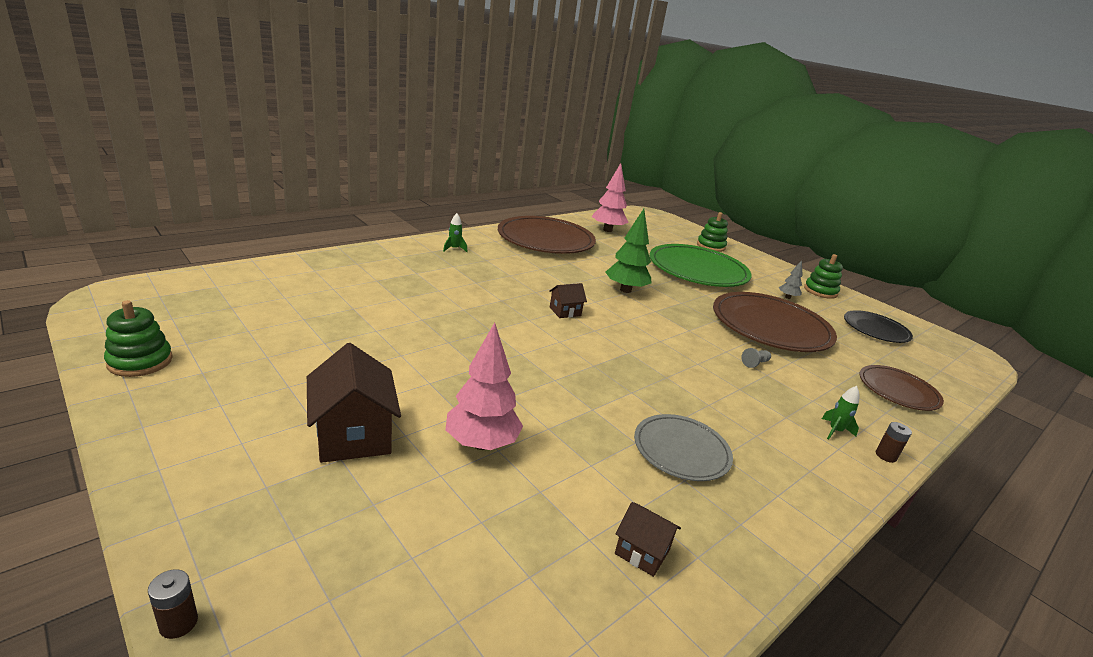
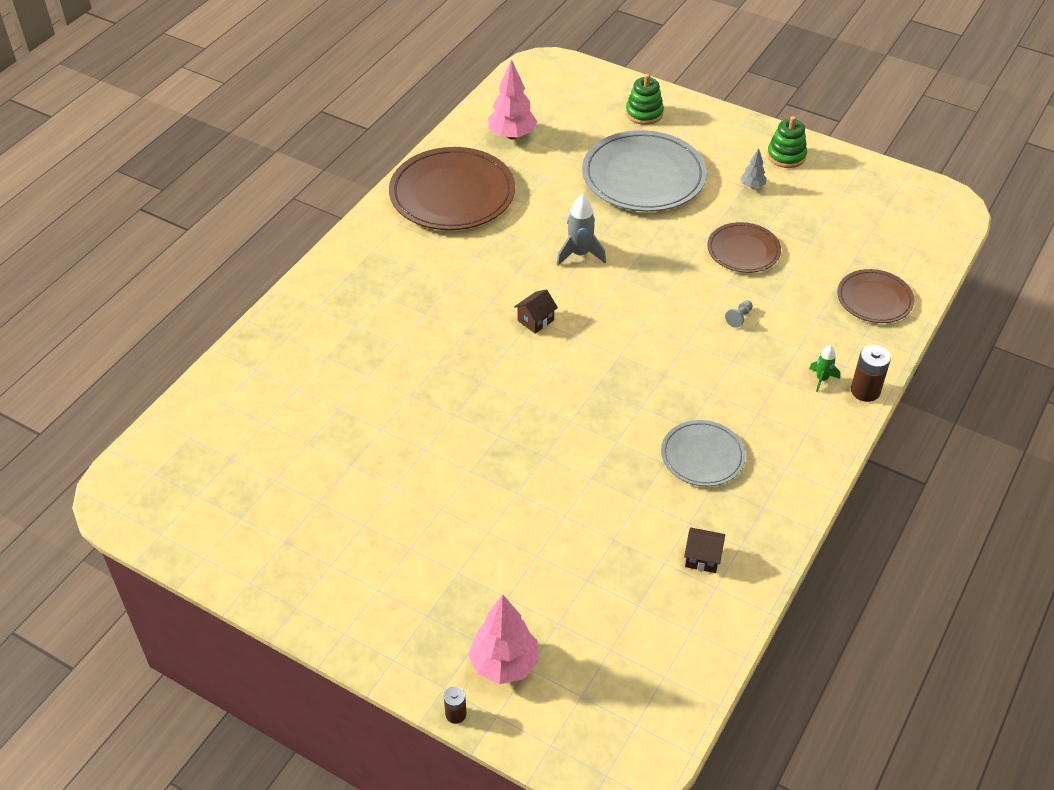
camera: 15 degrees left, 20 degrees up
green stacking toy [104,300,173,377] -> none
brown house [307,343,401,463] -> none
green rocket [443,213,468,252] -> none
pink tree [445,323,523,450] -> pink tree moved to [468,595,539,684]
green tree [606,209,651,293] -> grey rocket [556,194,606,266]
green plate [650,244,752,287] -> grey plate [582,130,707,212]
brown plate [713,292,837,352] -> brown plate [707,222,781,273], size x0.56
black plate [844,310,913,343] -> none
brown battery [876,422,912,463] -> brown battery [851,345,891,402], size x1.69

